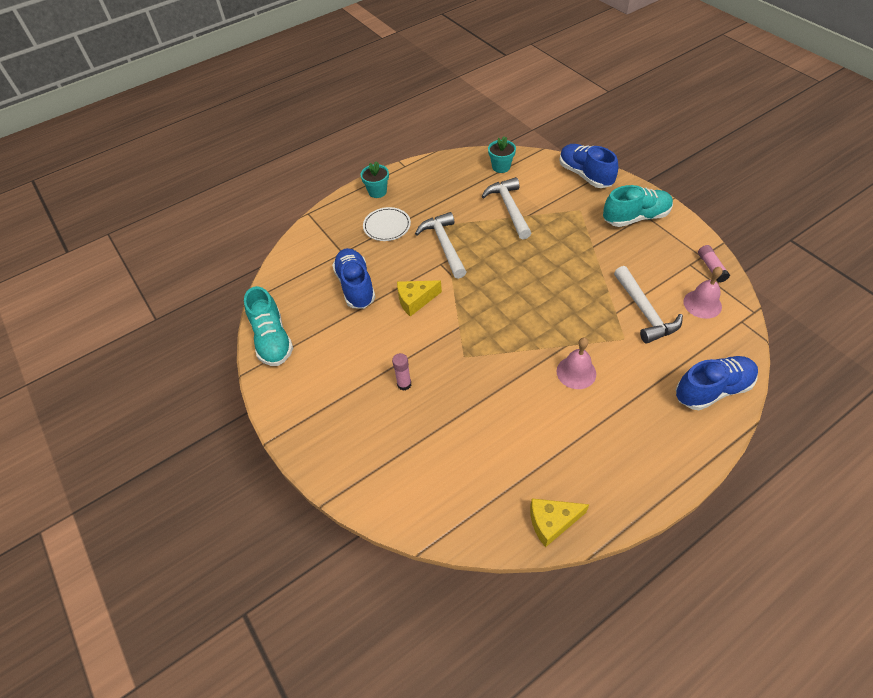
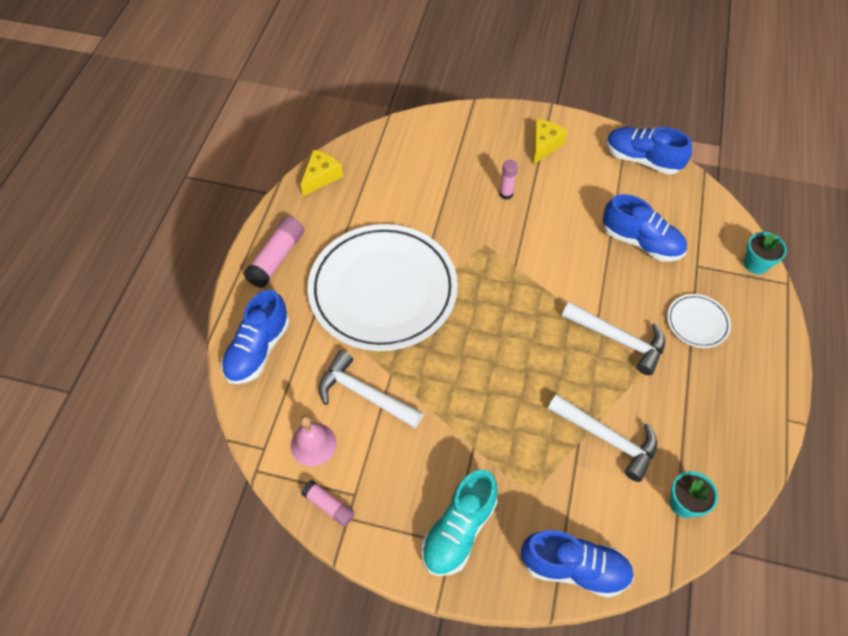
camera: 135 degrees right, 5 degrees up
turquoise shoe [244,286,293,366] -> blue shoe [606,127,692,175]
turquoise flower pot [361,161,389,198] -> turquoise flower pot moved to [744,232,787,274]
yellow cheese [397,280,442,316] -> yellow cheese moved to [533,119,568,165]
pink bell [556,338,596,389] -> white plate [307,224,458,351]
none -> pink glue stick [243,216,304,288]

